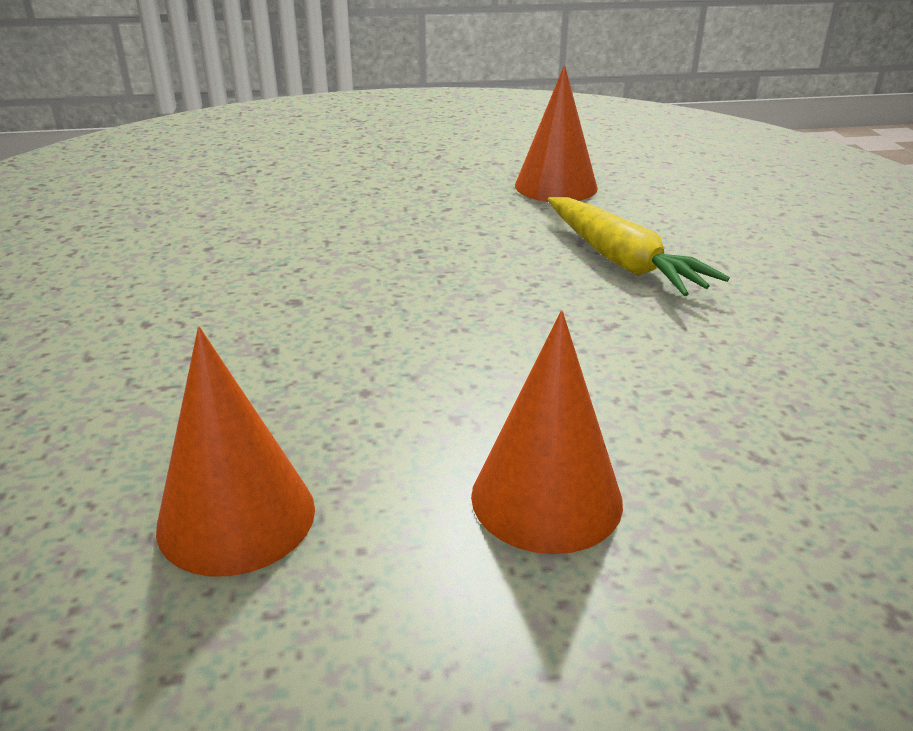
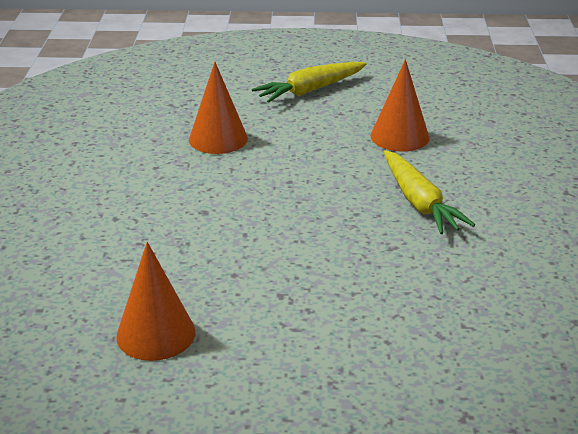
camera: 10 degrees right, 0 degrees up
orange cone [471,310,623,554] -> orange cone moved to [189,62,248,154]
none -> yellow carrot [251,62,367,102]

